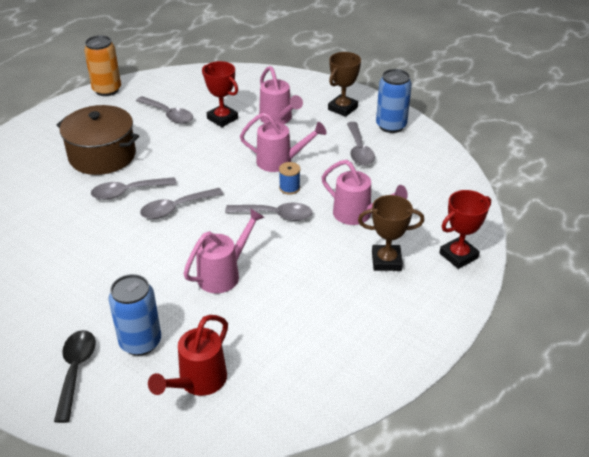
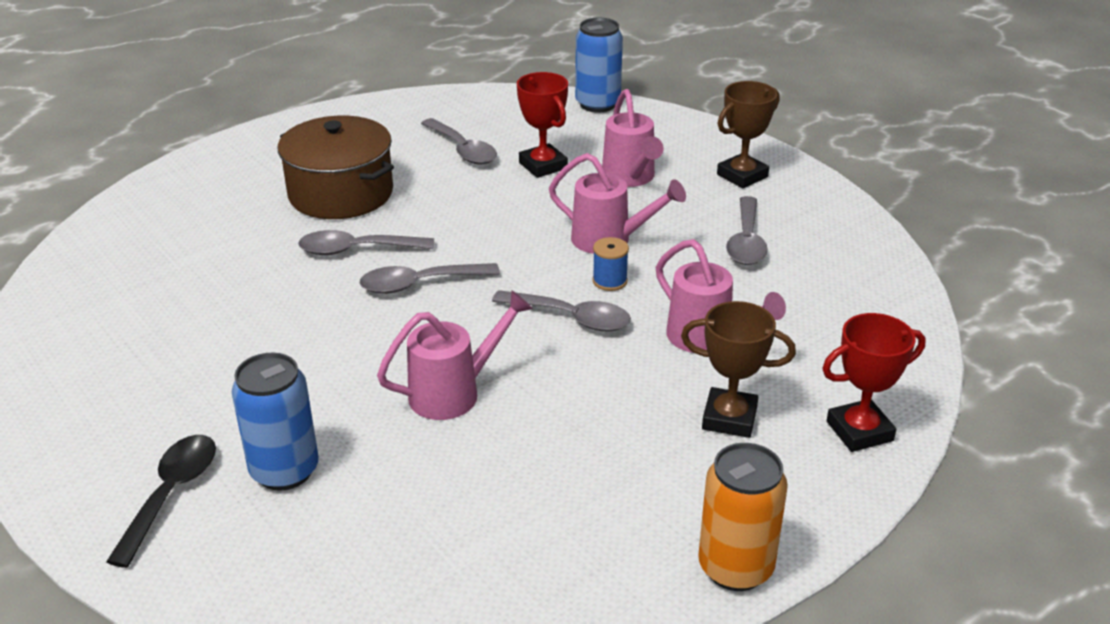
camera: 15 degrees right, 5 degrees down
orange can [84,35,121,96] -> orange can moved to [698,443,788,591]
red watering can [148,315,228,396] -> none
blue can [376,69,412,133] -> blue can moved to [575,18,623,113]

